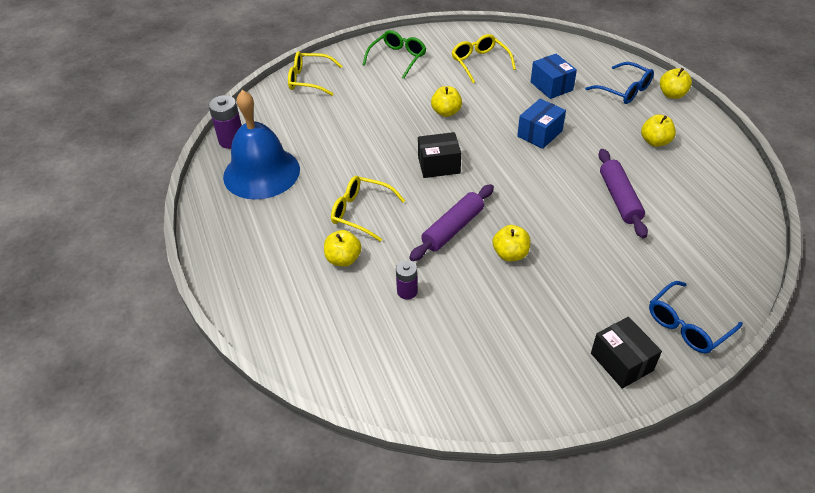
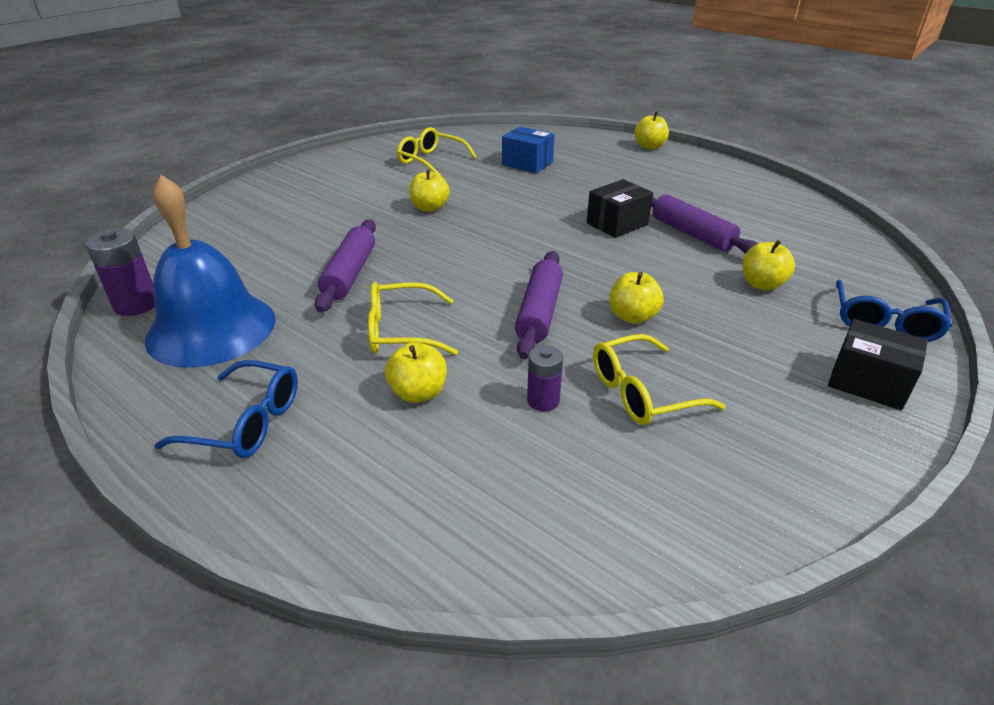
camera: 30 degrees left, 10 degrees down
yellow glasses [288,51,342,96] -> yellow glasses moved to [593,334,726,425]
green glasses [363,30,426,79] -> none
black box [418,132,461,178] -> black box moved to [587,179,653,238]
blue box [517,99,566,149] -> none
blue glasses [585,62,654,104] -> blue glasses moved to [154,360,298,458]
yellow apple [641,114,676,147] -> yellow apple moved to [742,240,795,290]
none -> purple rolling pin [315,220,376,312]

